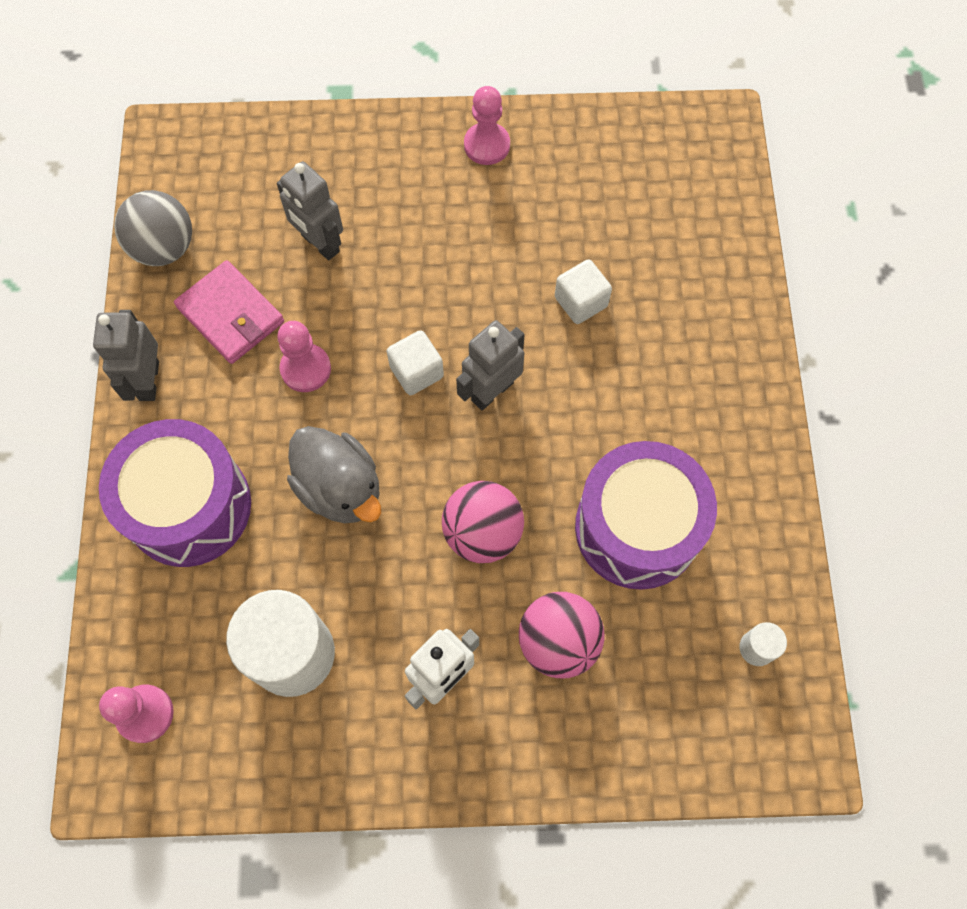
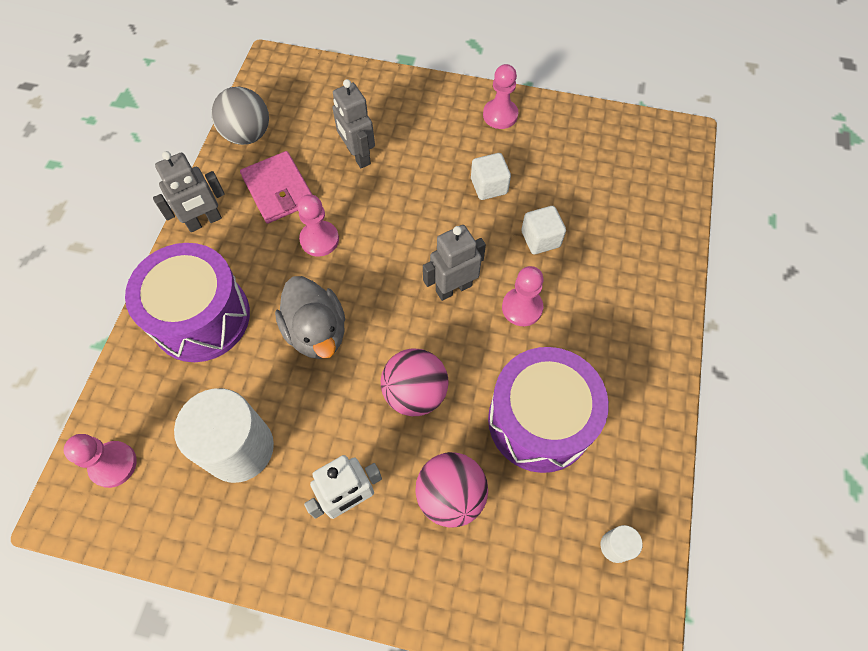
camera: 15 degrees right, 5 degrees down
grey robot [93,310,159,401] -> grey robot turned 135 degrees counterclockwise [153,151,225,232]
white cube [387,330,444,395] -> white cube moved to [471,153,511,200]
none -> pink pawn [502,266,544,326]

